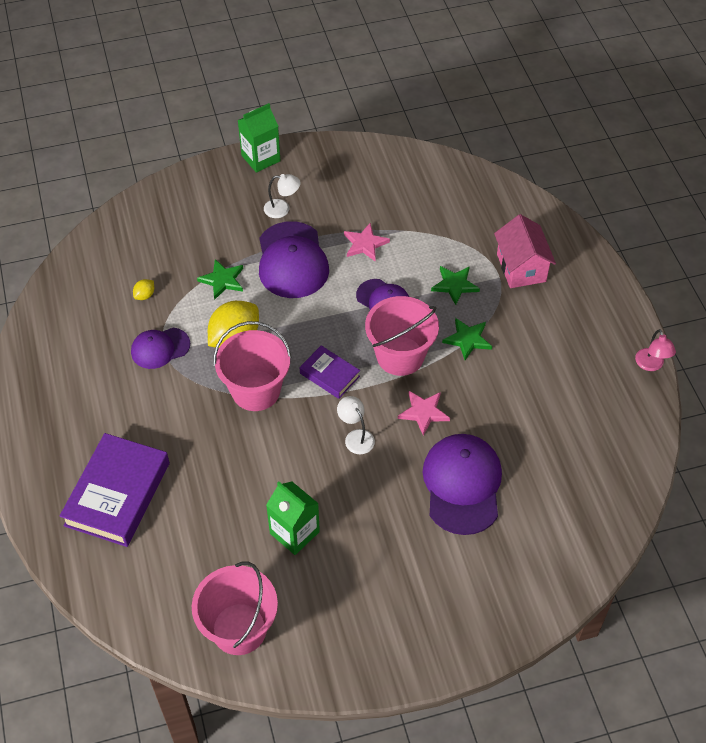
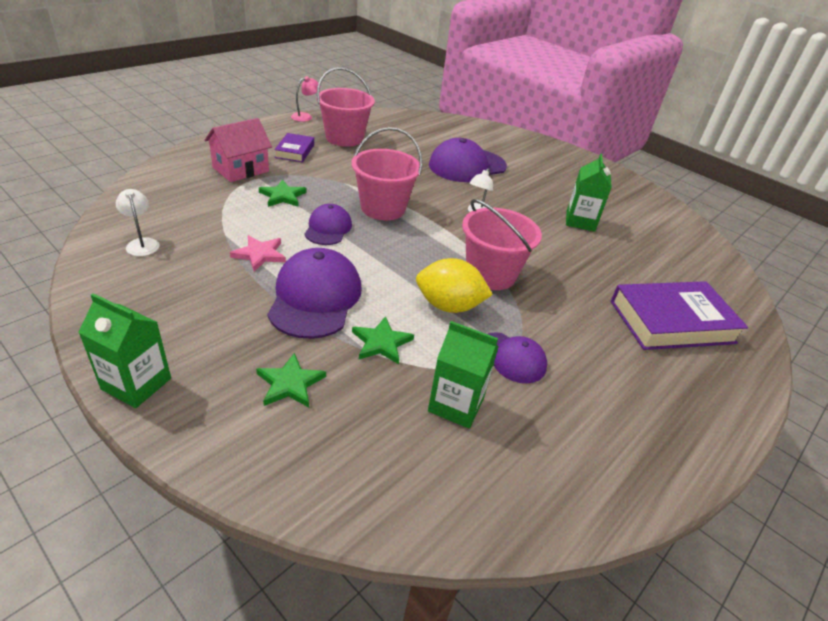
camera: 125 degrees left, 15 degrees down
yellow lemon [133,279,154,300] -> green carton [428,321,499,429]
pink bucket [192,561,278,655] -> pink bucket moved to [316,67,375,147]
purple cap [259,221,329,298] -> purple cap turned 45 degrees counterclockwise [267,248,362,339]
white lamp [264,174,301,218] -> white lamp moved to [116,189,160,256]
purple book [300,345,360,399] -> purple book moved to [274,133,314,162]
pink star [398,391,450,436] -> none
green star [442,318,492,360] -> green star moved to [256,353,326,407]

